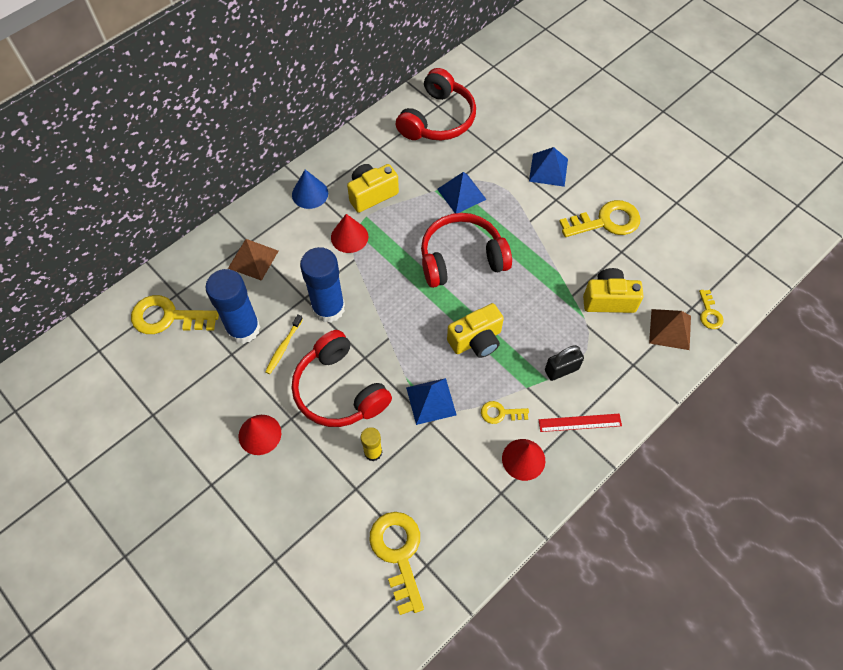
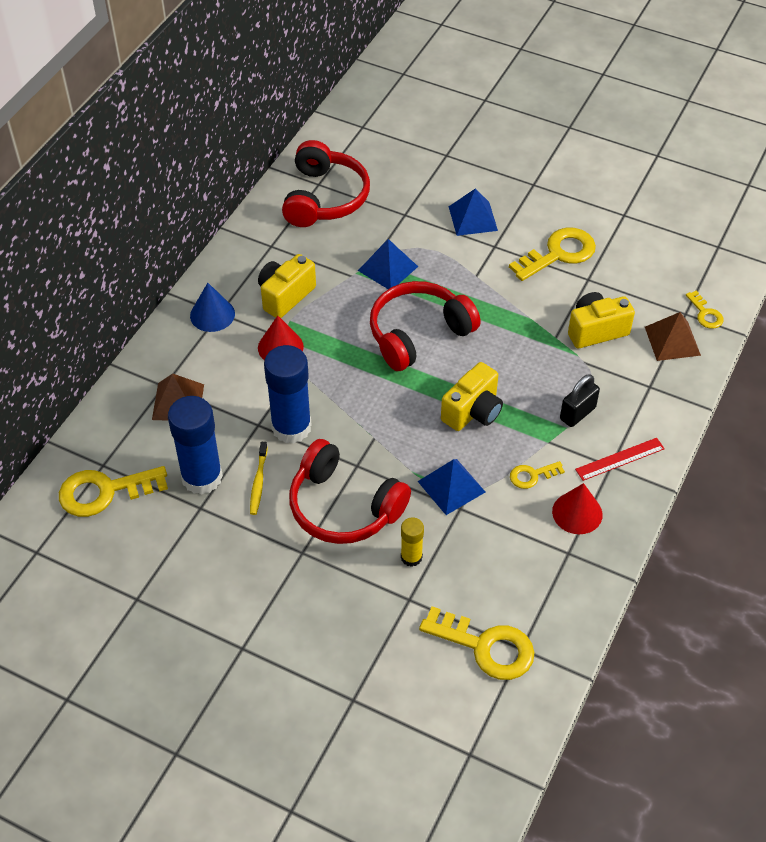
camera: 20 degrees left, 10 degrees down
red cone [238,415,281,455] -> none
yellow key [369,512,424,615] -> yellow key turned 150 degrees clockwise [419,606,534,680]

